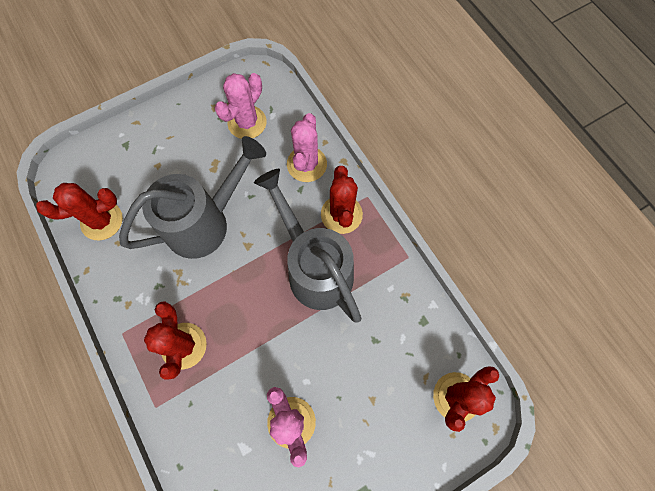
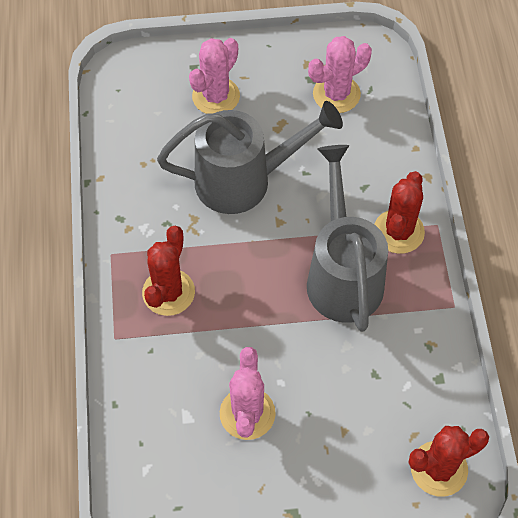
camera: 25 degrees right, 10 degrees down
red cactus [36,183,123,240] -> none
pink cactus [287,113,327,182] -> pink cactus moved to [189,38,240,114]

